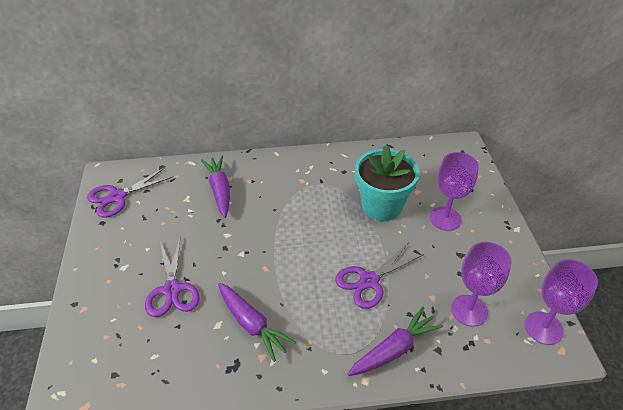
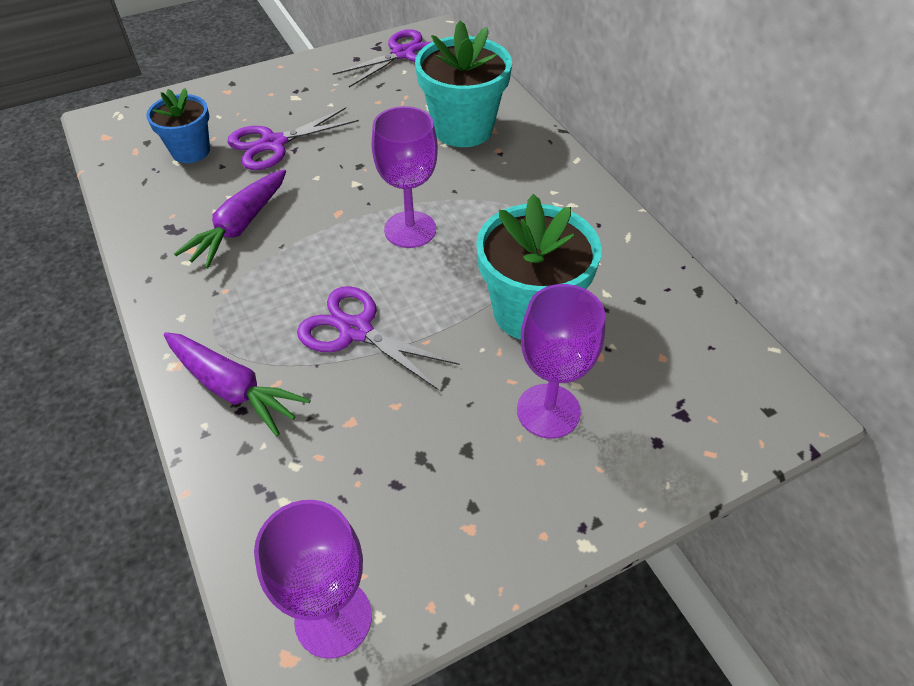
camera: 70 degrees right, 5 degrees up
purple scissors [87,168,172,218] -> purple scissors turned 105 degrees clockwise [333,29,431,87]
purple carrot [201,156,230,218] -> turquoise flower pot [415,20,512,147]
purple goblet [451,242,512,327] -> purple goblet moved to [372,106,438,248]
none -> blue flower pot [146,88,210,163]

